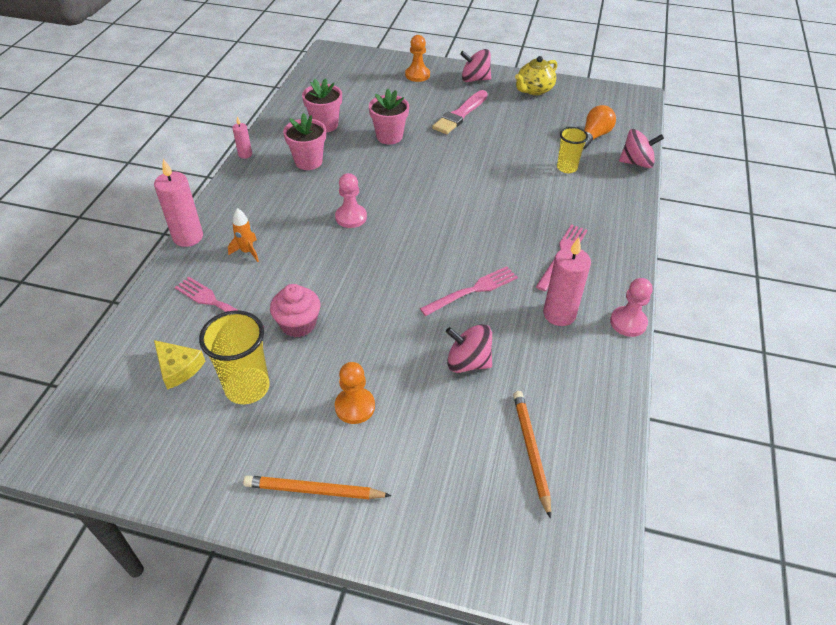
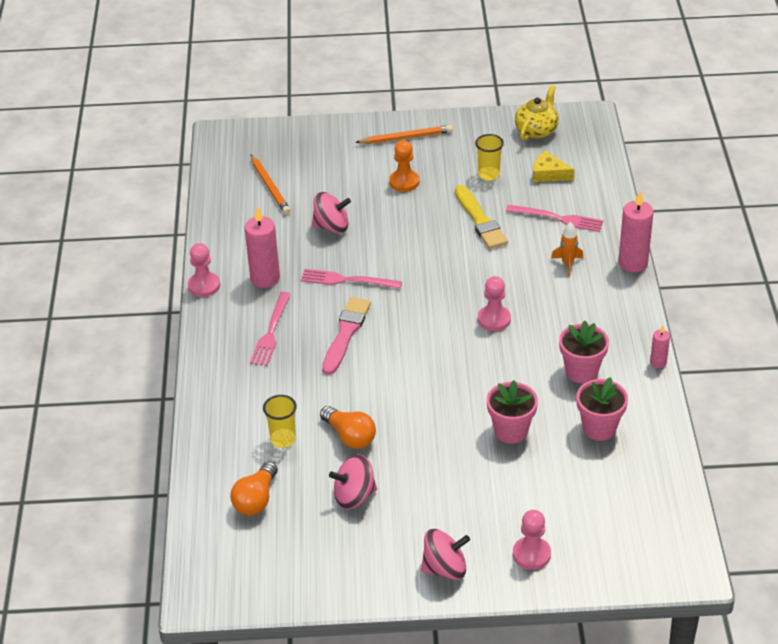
camera: 165 degrees right, 5 degrees down
yellow cup [199,310,270,404] -> yellow cup [475,134,504,181], size x0.63
pink cupcake [270,284,321,337] -> yellow brush [455,185,508,249]
orange pawn [405,35,430,82] -> pink pawn [513,510,551,570]
pink fork [420,266,518,316] -> pink fork turned 60 degrees clockwise [301,269,402,289]
pink brush [432,90,488,134] -> pink brush moved to [322,297,371,375]
yellow teapot [515,56,557,95] -> yellow teapot moved to [515,85,559,141]
pink spinning top [619,129,664,168] -> pink spinning top moved to [329,455,377,509]
none -> orange light bulb [320,406,376,449]

